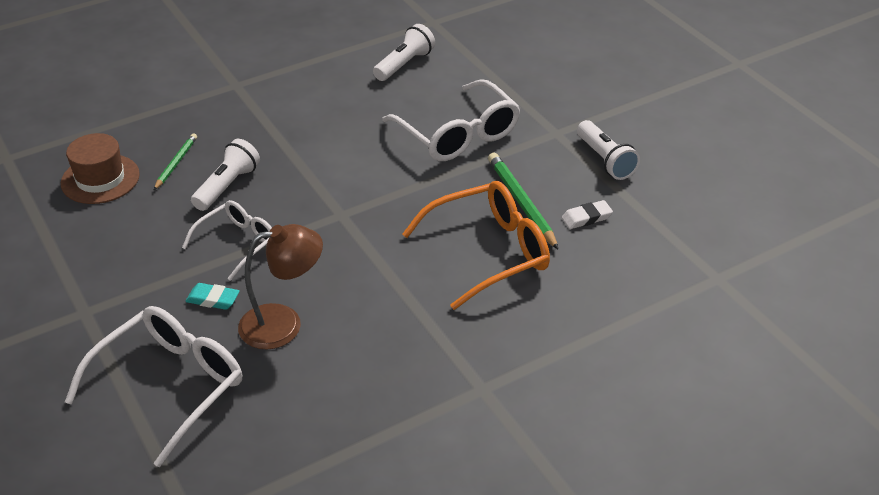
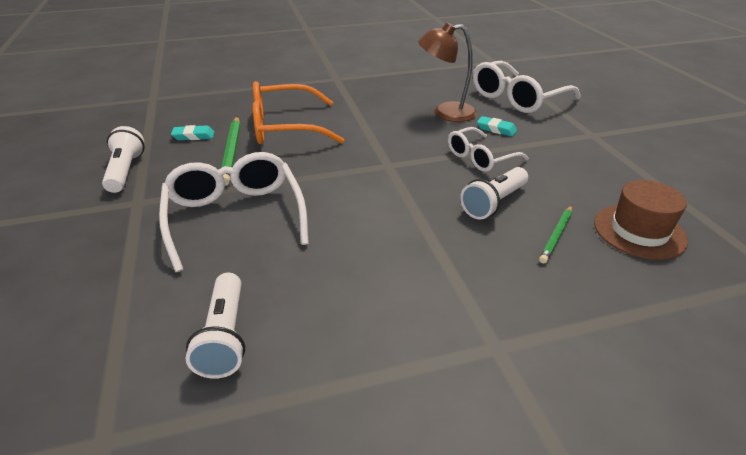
camera: 165 degrees left, 5 degrees down
white flashlight [373,24,435,81] -> white flashlight turned 60 degrees counterclockwise [186,273,245,379]
white eraser [562,200,613,229] -> turquoise eraser [171,125,215,140]

